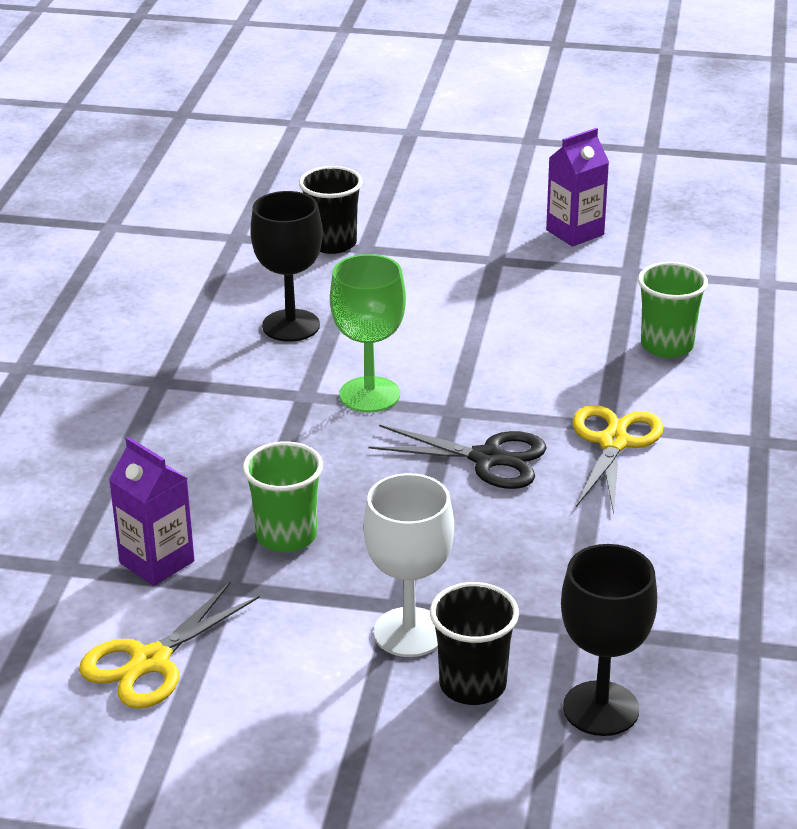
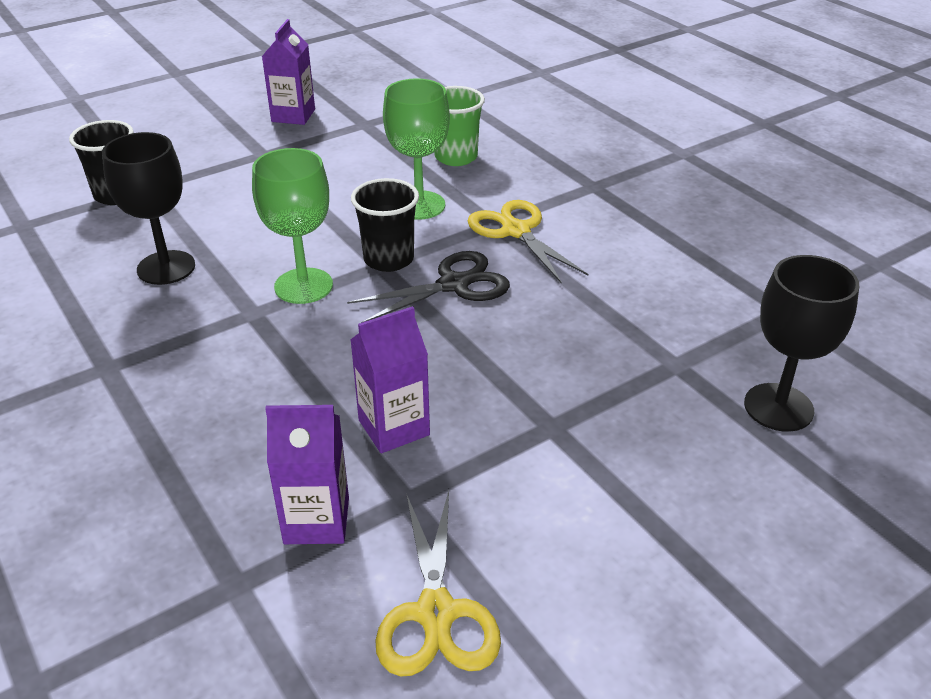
camera: 45 degrees left, 5 degrees up
green cup [243,441,323,552] -> purple carton [350,306,430,453]
white goblet [363,473,454,657] -> none
black cup [430,582,519,705] -> black cup moved to [351,178,419,272]
none -> green goblet [383,78,450,220]

